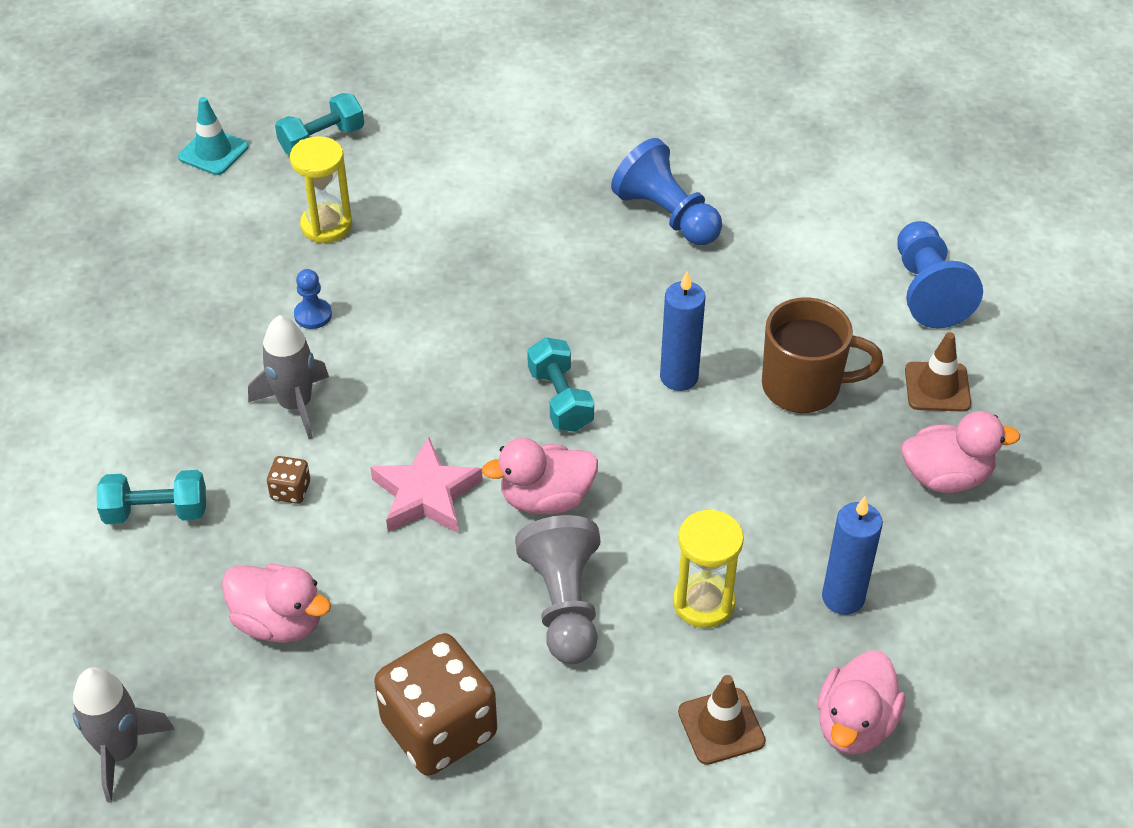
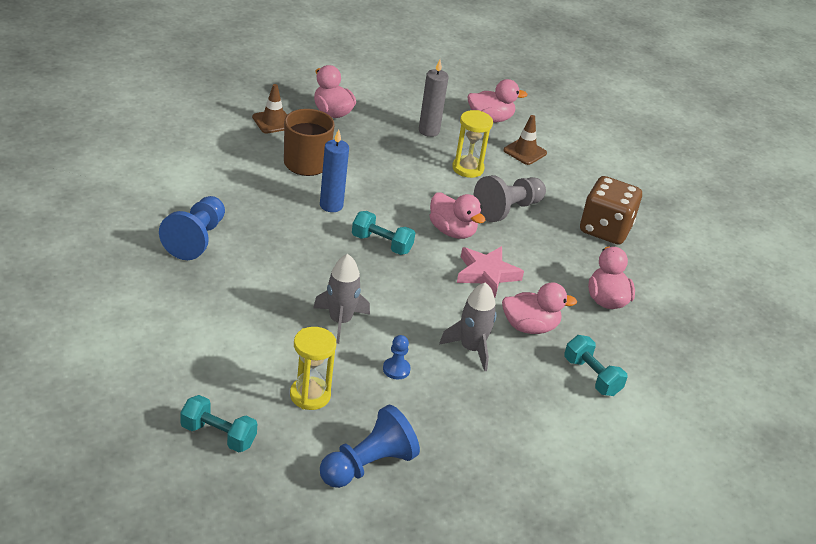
camera: 125 degrees left, 10 degrees down
grey rocket [73,667,175,802] -> grey rocket moved to [313,254,370,344]
turquoise traffic cone [178,97,249,175] -> none
brown dice [267,456,310,504] -> pink duck [502,282,577,334]
turquoise dumbbell [527,337,594,432] -> turquoise dumbbell turned 75 degrees clockwise [352,211,415,255]
blue candle [822,497,883,615] -> grey candle [419,60,449,137]
blue pawn [897,221,983,328] -> blue pawn moved to [320,404,420,488]

